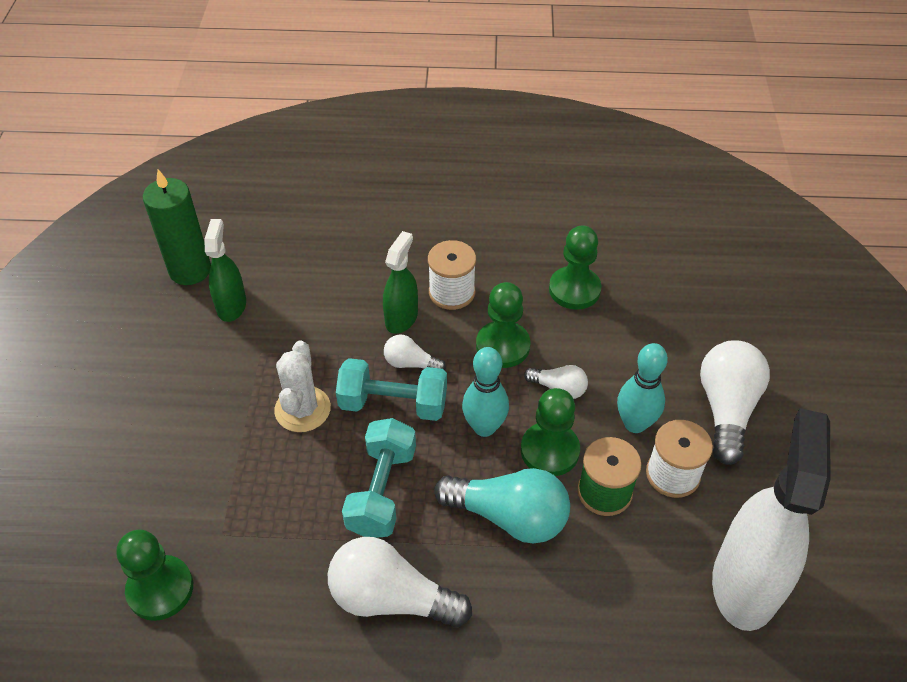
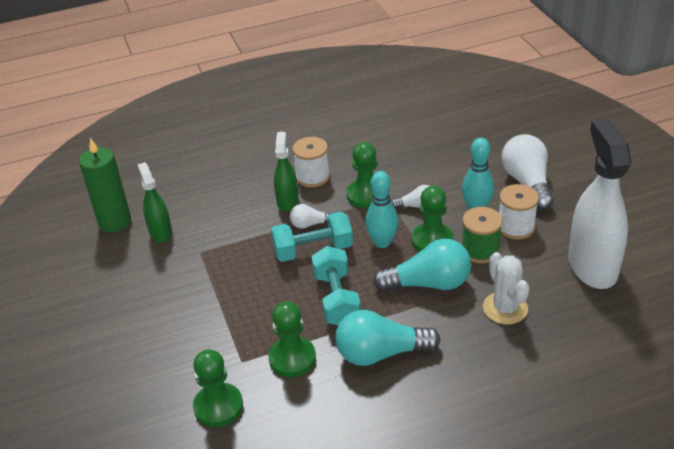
camera: 20 degrees left, 10 degrees down
white cactus [274,340,331,432] -> white cactus moved to [483,252,530,324]
white light bulb [328,537,472,628] -> turquoise light bulb [335,310,441,366]
green pawn [549,225,602,310] -> green pawn moved to [268,301,316,377]

